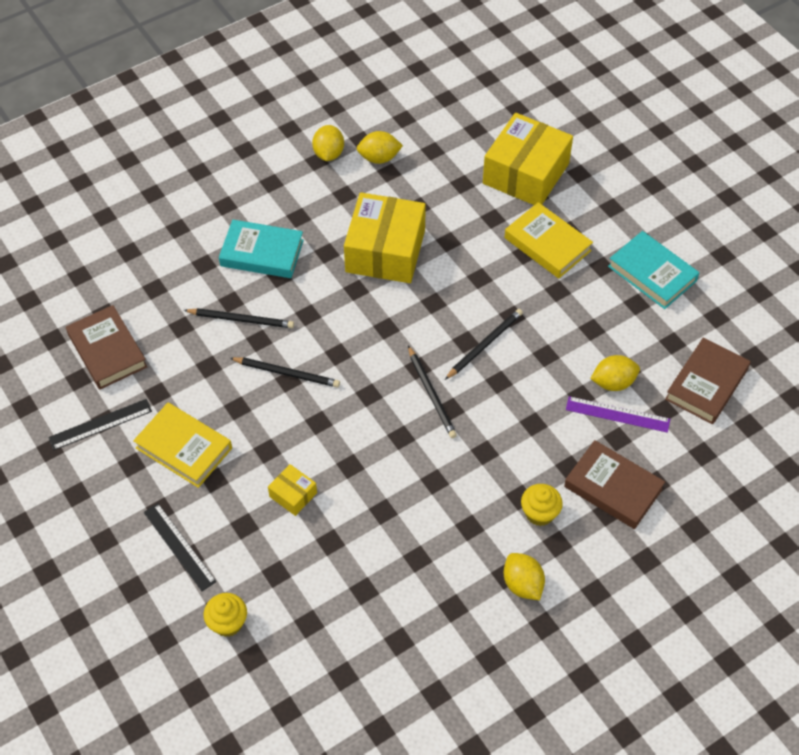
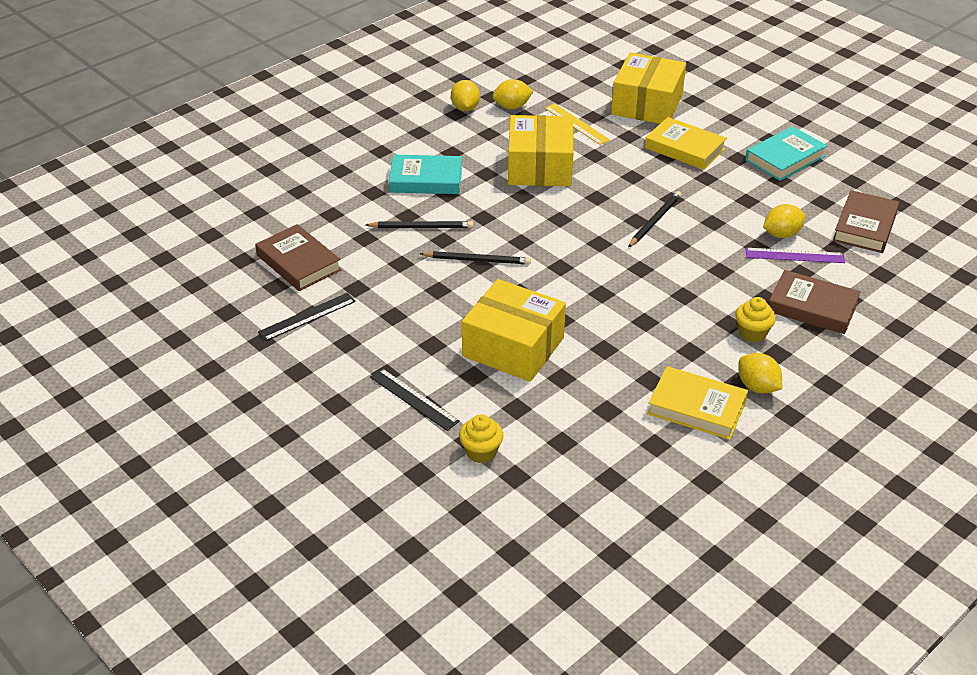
camera: 10 degrees left, 15 degrees down
yellow book [133,403,232,488] -> yellow book moved to [647,366,748,440]
yellow box [268,464,317,516] -> yellow box [462,279,566,382], size x2.24
black pencil [408,346,457,438] -> none
turquoise book [608,231,699,309] -> turquoise book turned 75 degrees counterclockwise [745,126,827,181]
none -> yellow ruler [545,103,610,145]

